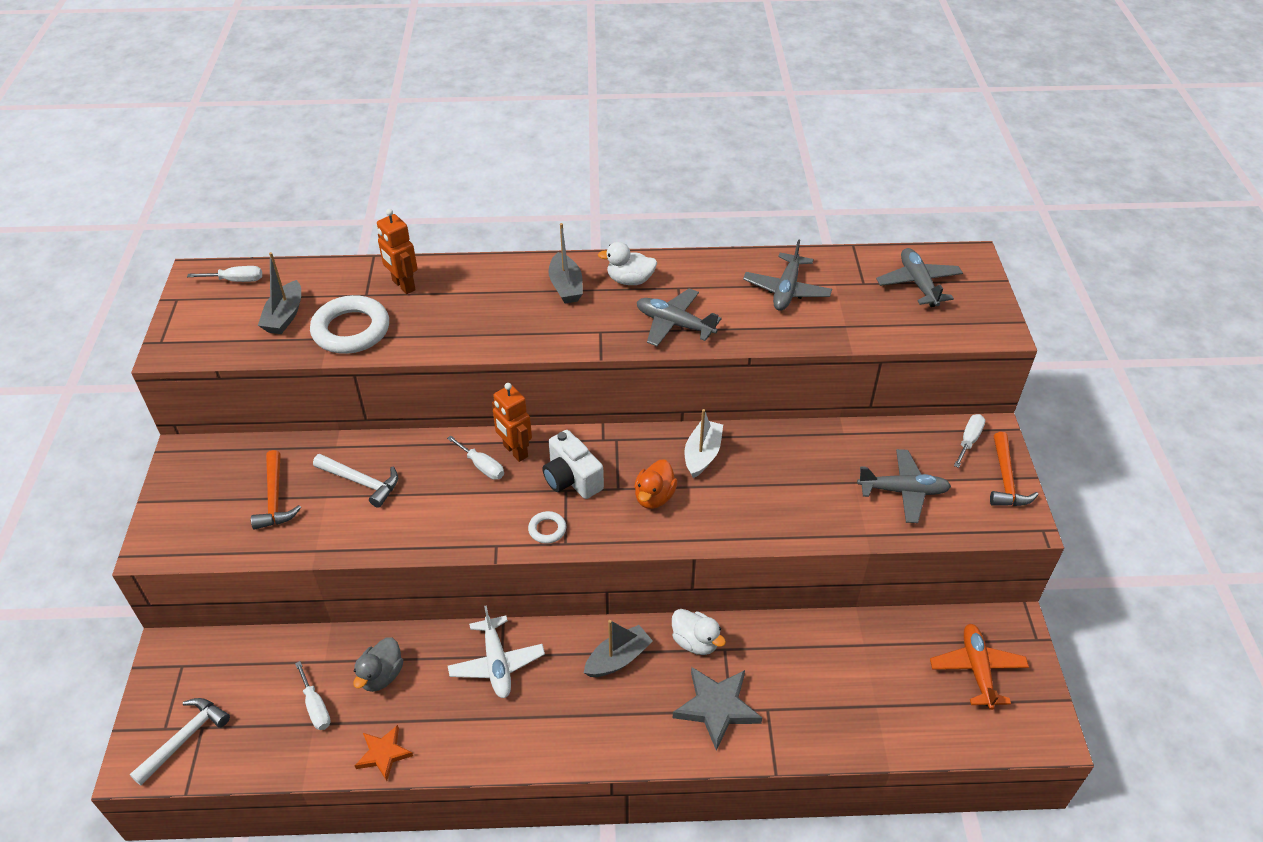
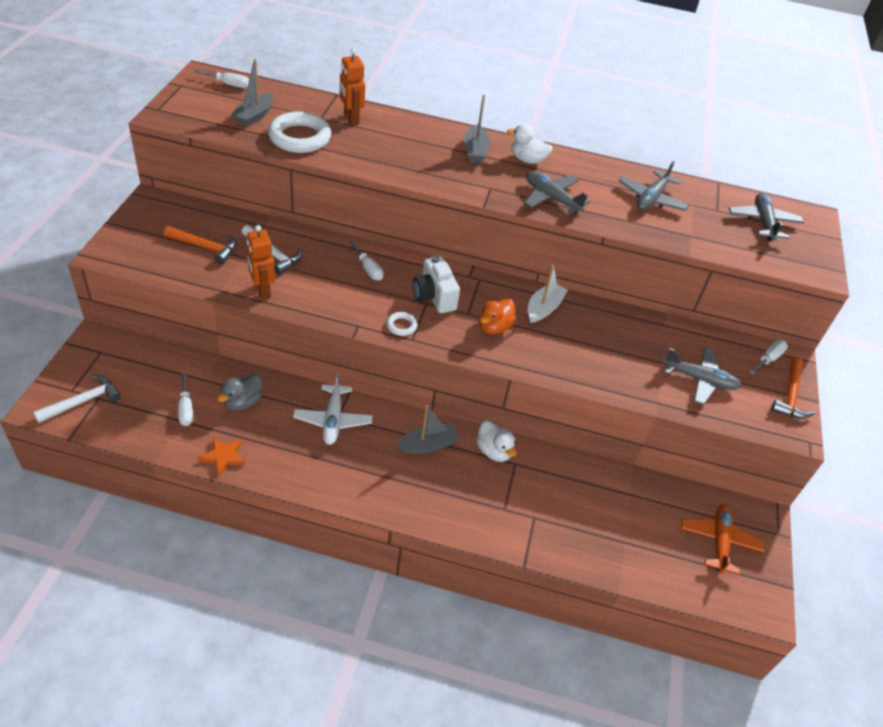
camera: 10 degrees right, 0 degrees up
orange hammer [251,450,301,530] -> orange hammer turned 75 degrees counterclockwise [164,226,236,264]
orange robot [492,383,532,462] -> orange robot moved to [247,225,275,299]
grey star [673,667,762,751] -> none

